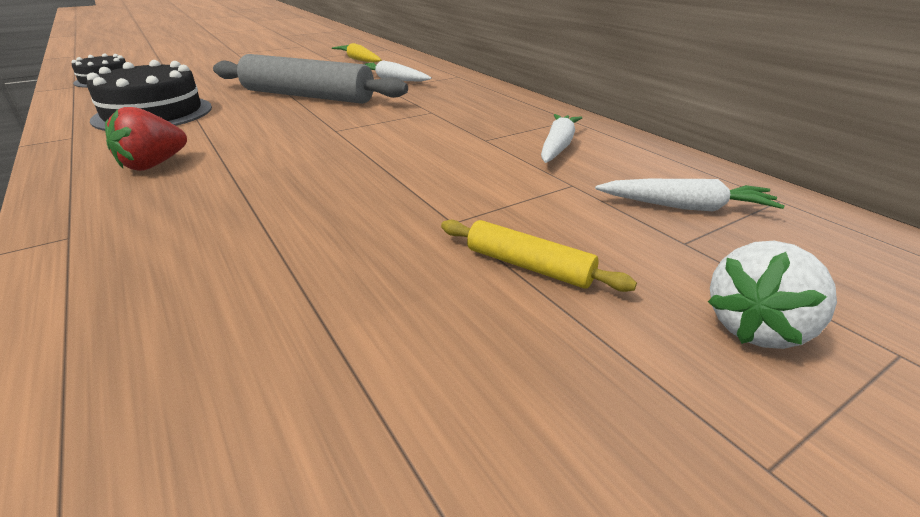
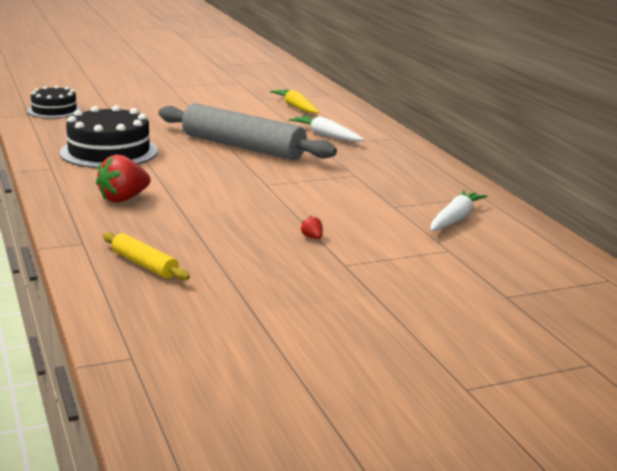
camera: 10 degrees right, 10 degrees down
yellow rolling pin [441,219,637,292] -> yellow rolling pin moved to [103,232,190,281]
white carrot [595,179,785,211] -> none
white strawberry [708,241,837,349] -> none
none -> red strawberry [301,216,323,239]

